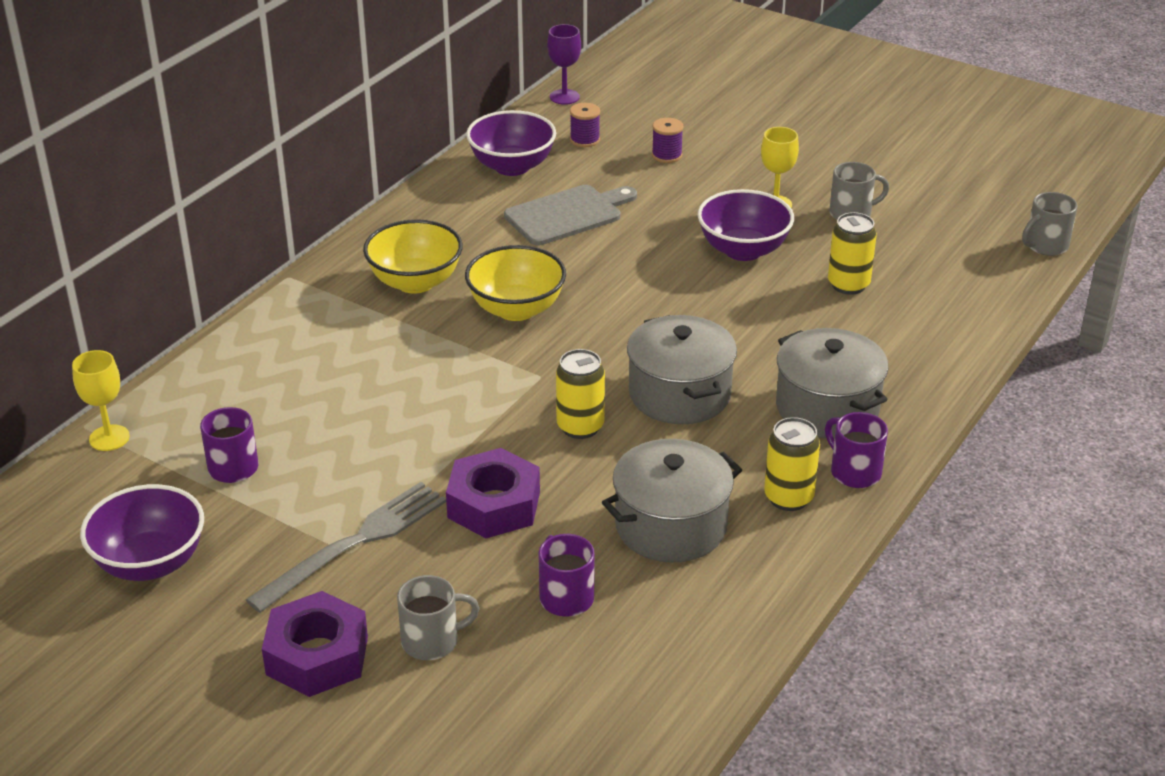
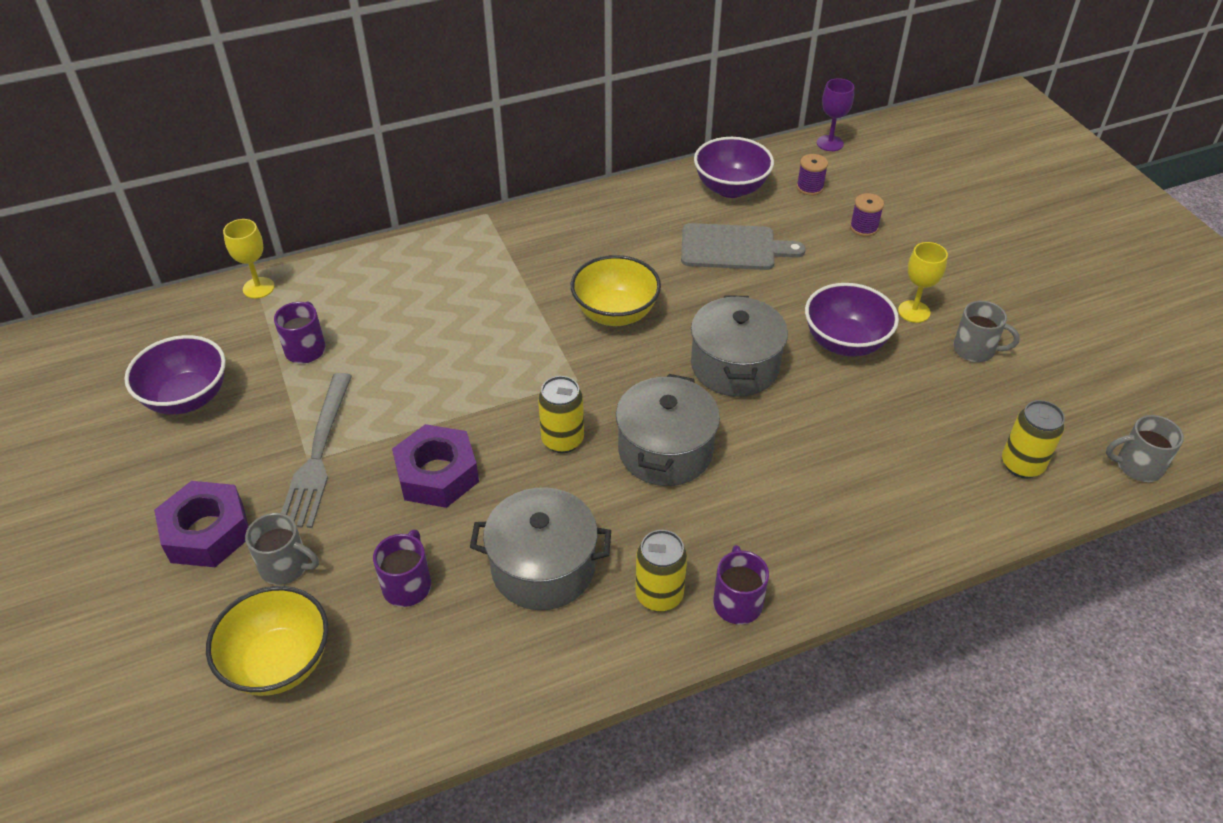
camera: 35 degrees right, 10 degrees up
grey fork [246,482,446,613] -> grey fork turned 105 degrees clockwise [281,373,352,528]
yellow bowl [363,219,463,294] -> yellow bowl moved to [206,586,329,696]
grey pot [776,328,888,439] -> grey pot moved to [691,295,788,397]
yellow can [828,212,877,295] -> yellow can moved to [1002,400,1065,479]

